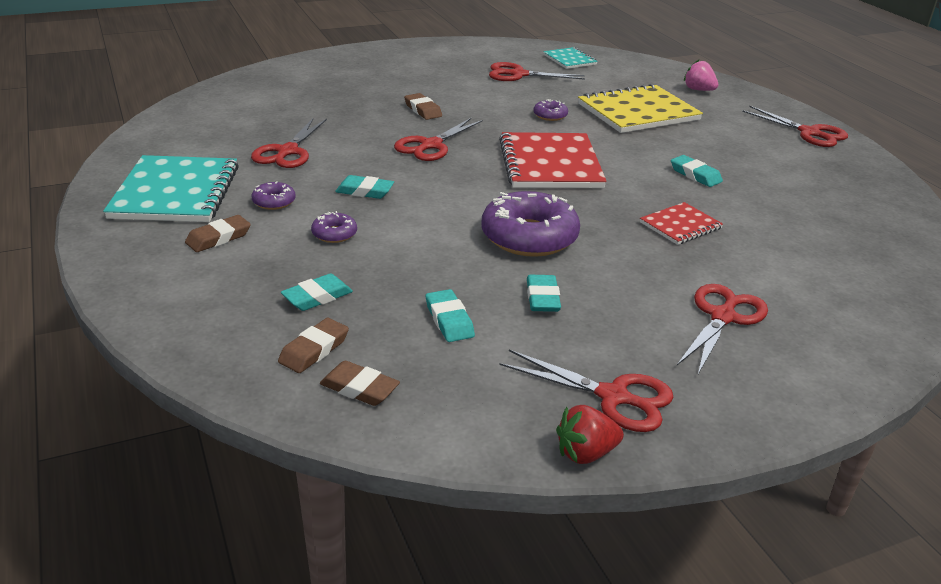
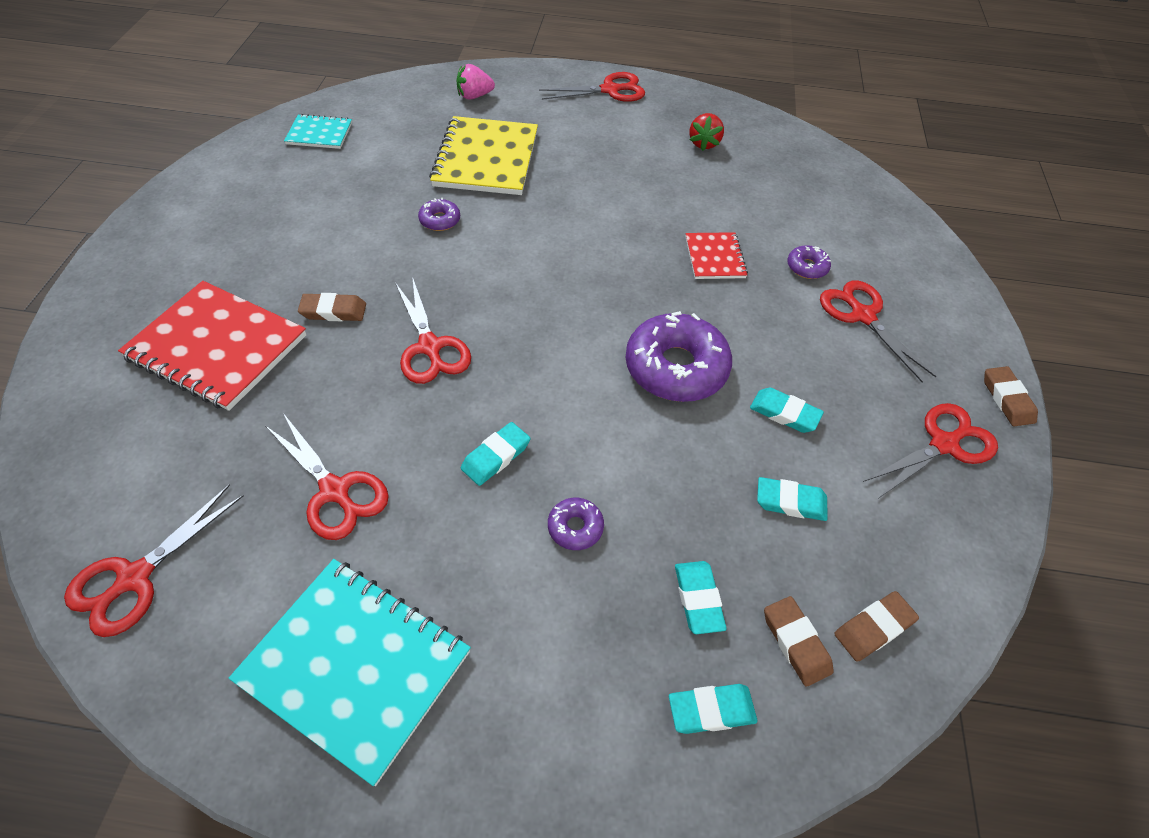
camera: 60 degrees left, 20 degrees up
brown eraser [185,215,251,252] -> brown eraser moved to [984,366,1038,426]
purple donut [252,181,296,210] -> purple donut moved to [787,245,831,279]
red scissors [489,62,585,81] -> red scissors moved to [64,484,244,637]
red notebook [499,132,607,188] -> red notebook moved to [118,281,307,411]
red strawberry [556,405,624,464] -> red strawberry moved to [689,113,724,151]
turquoise eraser [671,155,723,187] -> turquoise eraser moved to [669,684,757,734]

